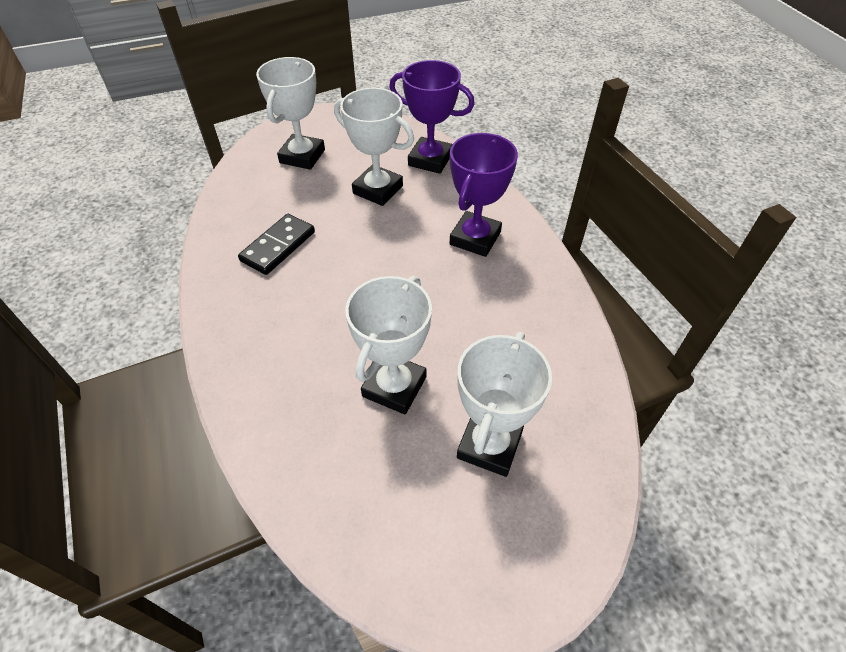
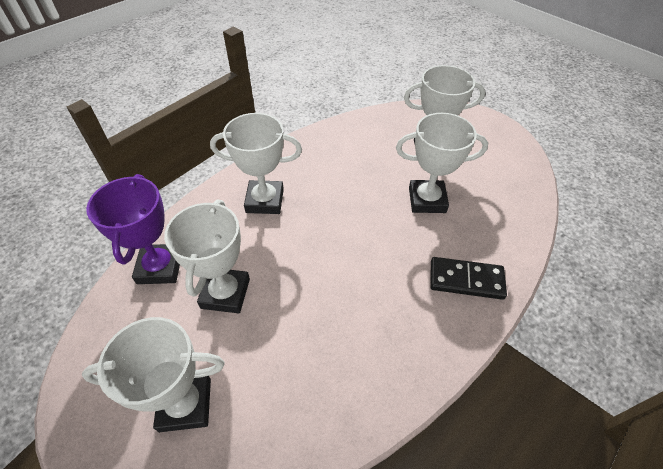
camera: 115 degrees left, 0 degrees up
black domino [238,214,315,275] -> black domino moved to [430,257,507,300]
purple trophy [450,133,518,257] -> white trophy [210,113,302,214]

